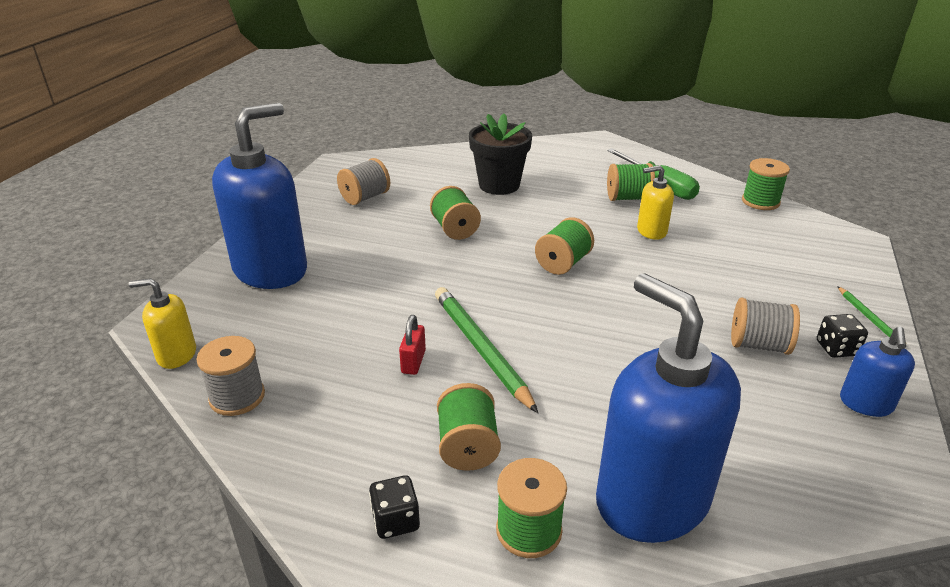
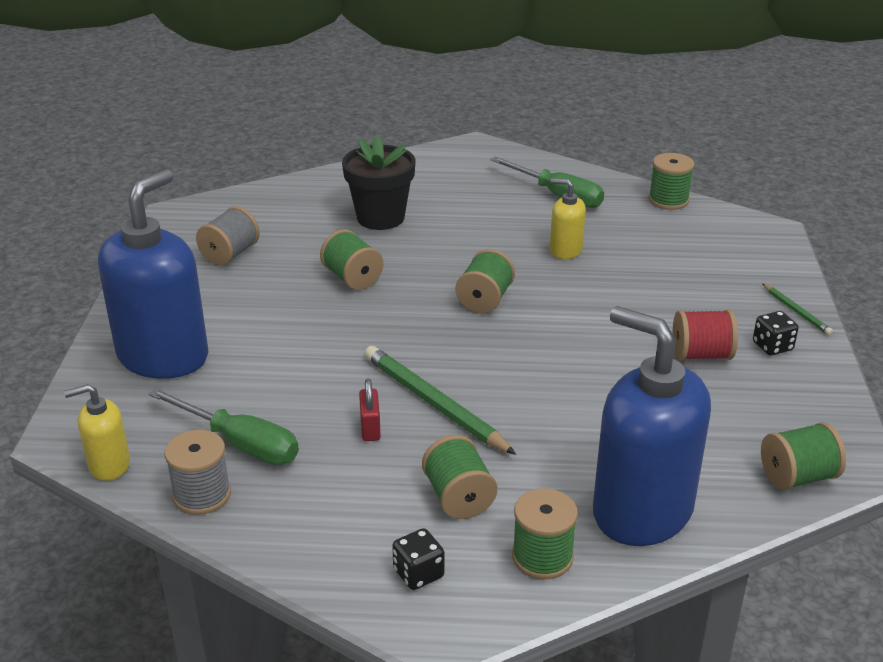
camera: 15 degrees left, 0 degrees up
green spool [607,163,655,201] -> green spool moved to [761,422,846,490]
yellow soap dispenser [637,165,674,240] -> yellow soap dispenser turned 45 degrees clockwise [550,178,586,259]
grey spool [731,298,800,355] -> red spool [673,310,738,361]
blue soap dispenser [840,327,915,417] -> none
none -> green screwdriver [148,388,299,465]

